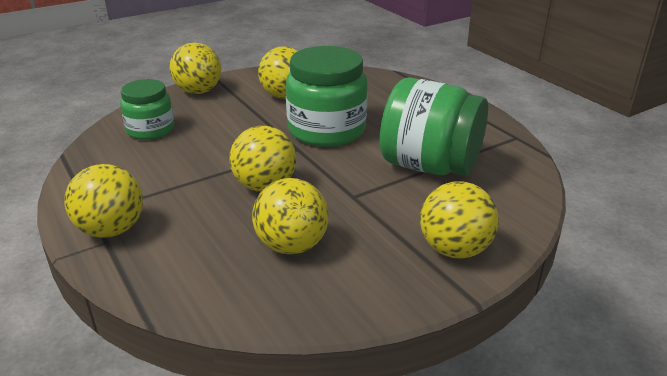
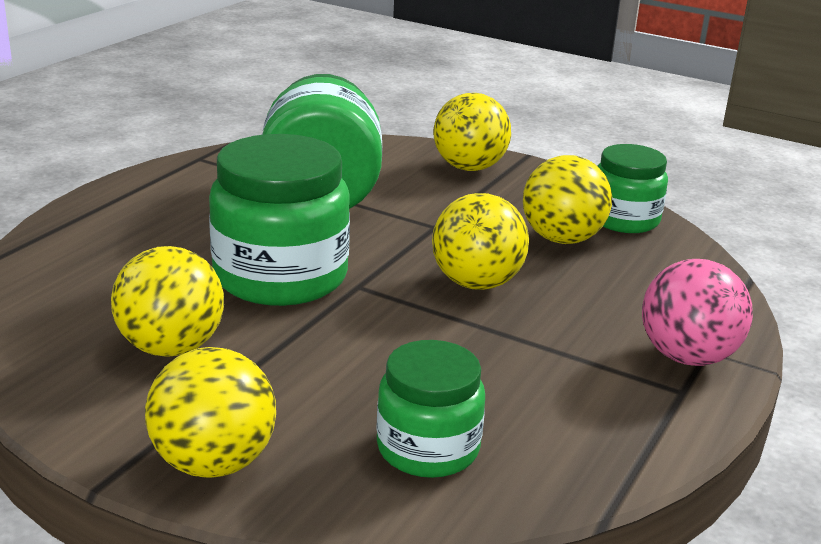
camera: 120 degrees left, 5 degrees down
yellow ball [65,164,143,238] -> pink ball [642,259,753,366]
none -> green jar [598,144,668,233]

